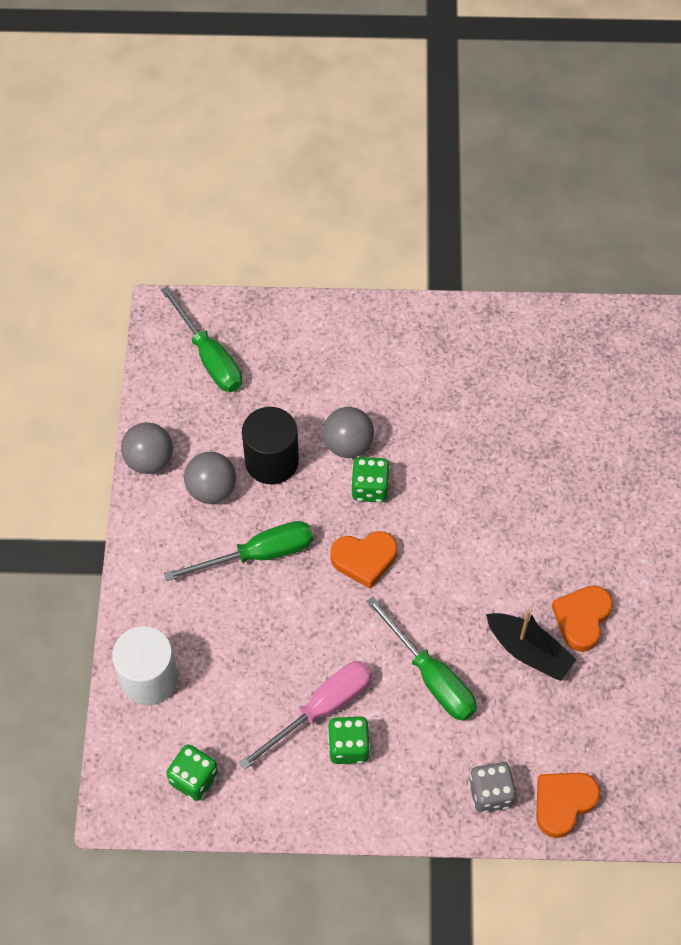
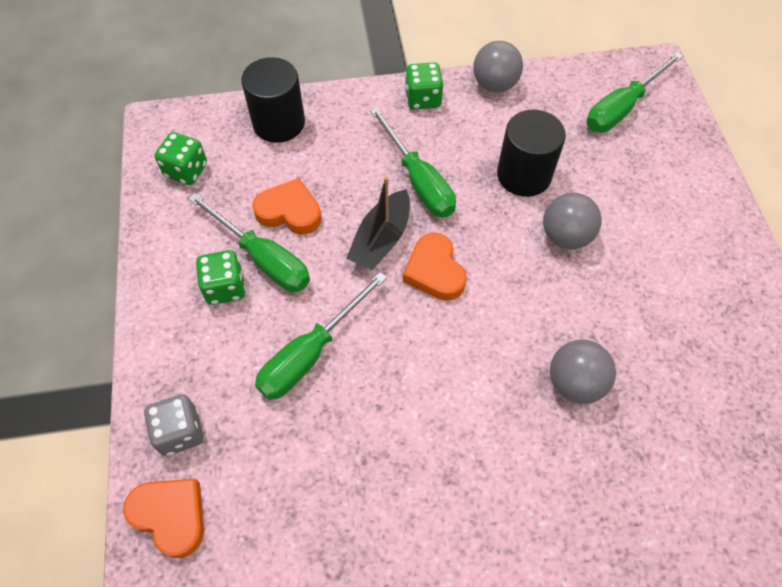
camera: 80 degrees right, 0 degrees up
white cylinder [112,626,178,705] -> black cylinder [241,57,305,143]
grey ball [184,452,236,504] -> grey ball moved to [550,340,616,404]
pink screwdriver [239,661,372,770] -> green screwdriver [188,193,310,292]
green dice [351,457,390,503] -> green dice moved to [405,62,444,110]
black boat [486,610,577,681] -> black boat moved to [346,176,410,270]
orange heart [552,586,613,652] -> orange heart moved to [252,178,322,235]

